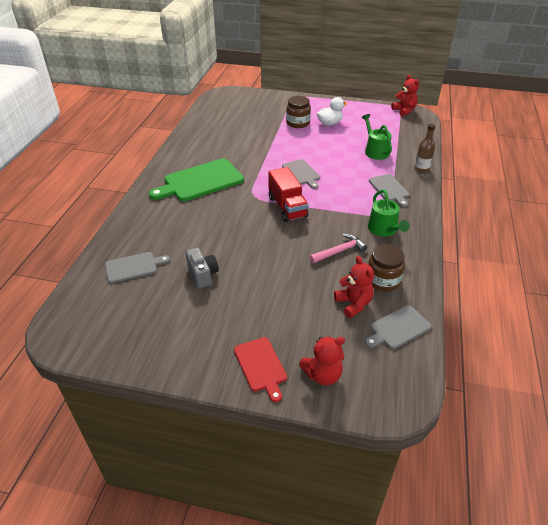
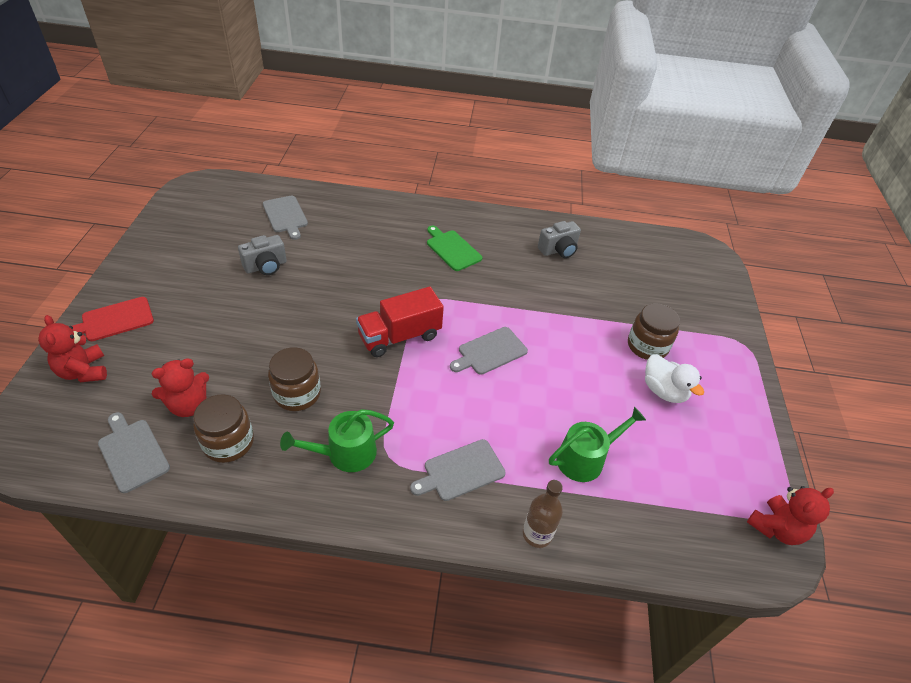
camera: 80 degrees right, 5 degrees up
green cutting board [149,158,244,201] -> green cutting board [427,226,482,271], size x0.56
pink hammer [309,234,367,264] -> brown jar [268,347,321,411]
none -> grey camera [538,221,581,258]

